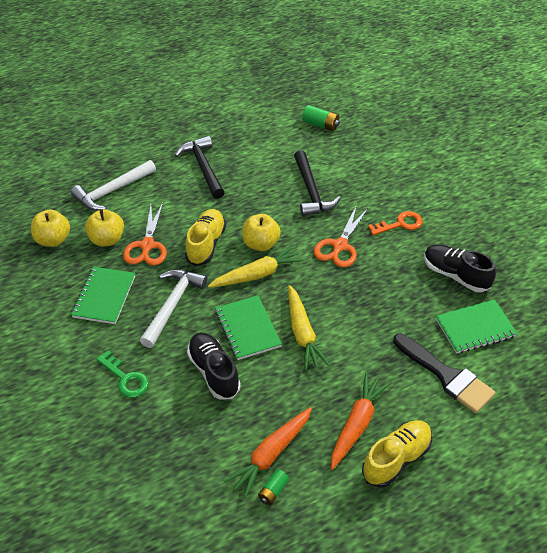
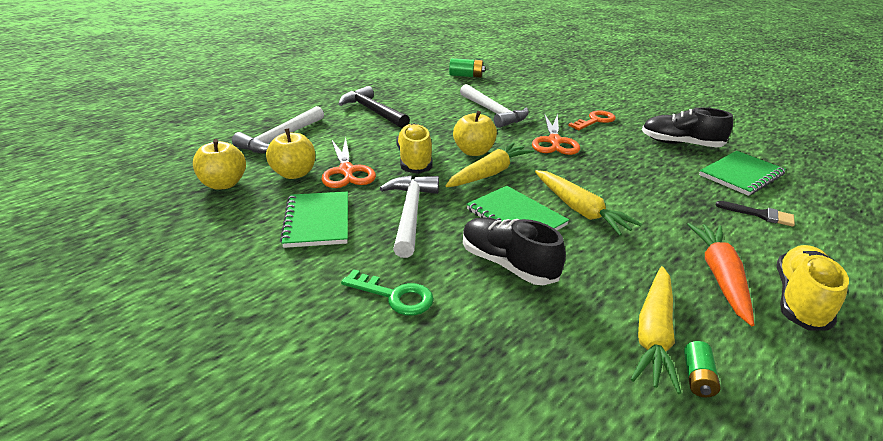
camera: 20 degrees left, 15 degrees down
orange carrot [224,407,312,498] -> yellow carrot [631,266,681,394]
black hammer [294,150,341,216] -> white hammer [460,84,529,128]
black brush [393,333,496,413] -> black brush [716,201,795,227], size x0.52

